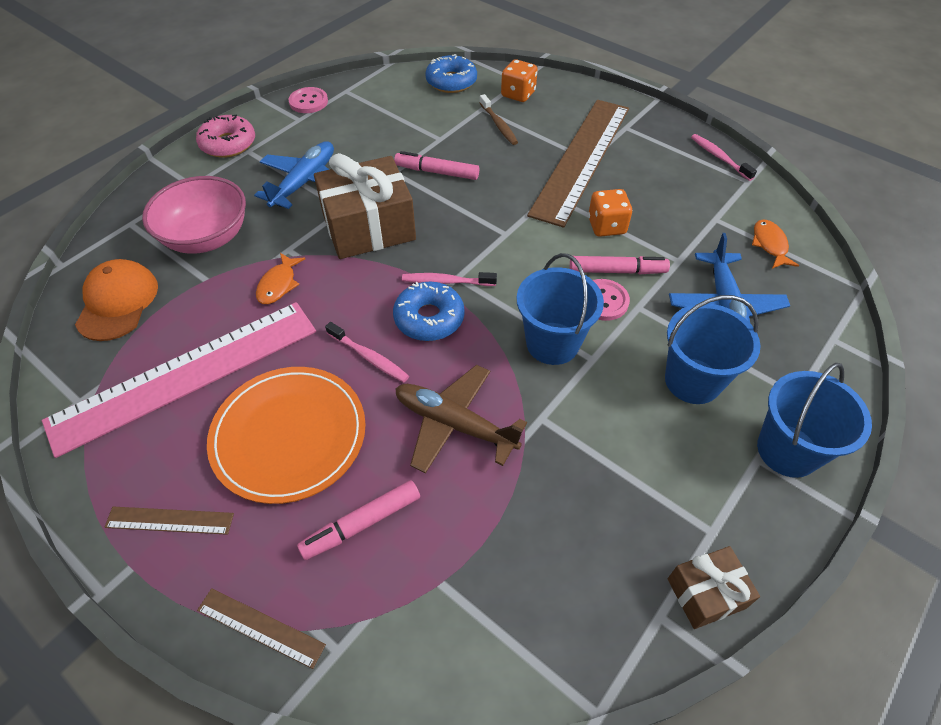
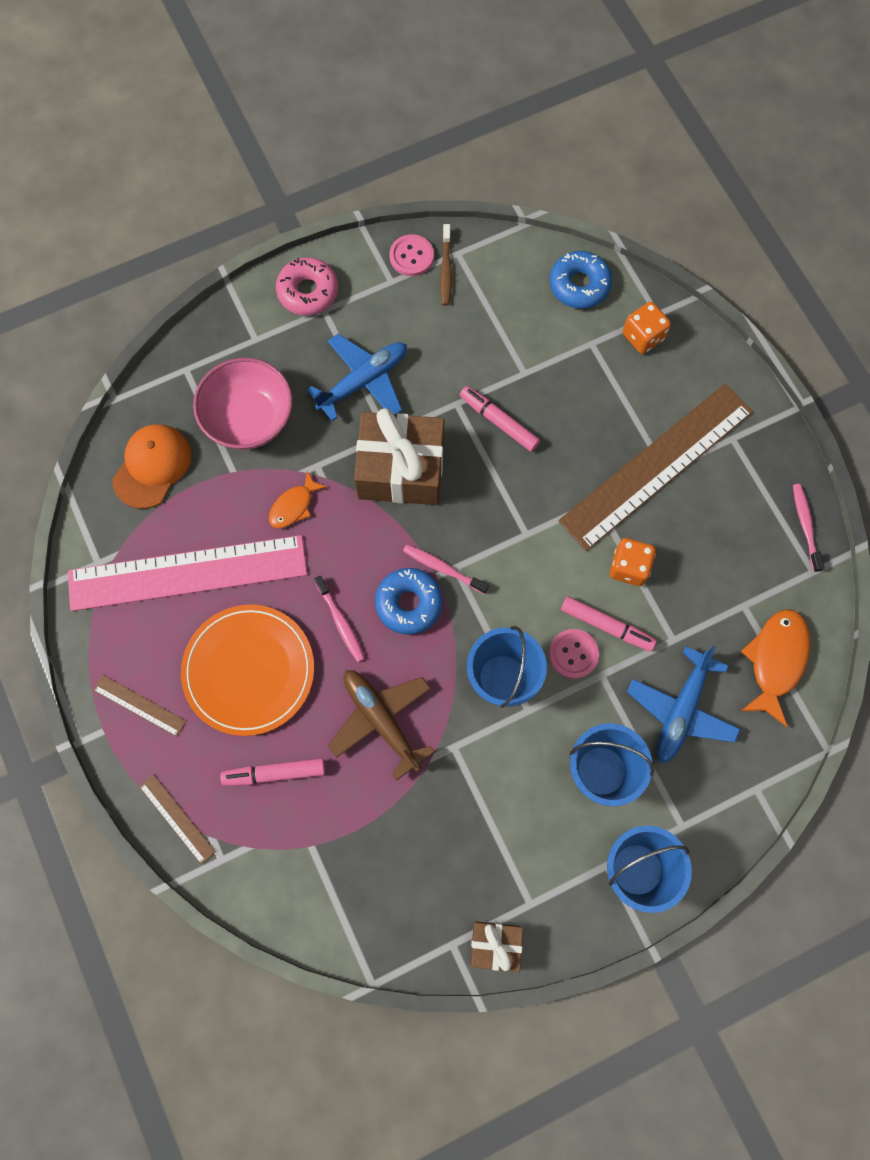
camera: 25 degrees right, 20 degrees up
brown toothbrush [479,94,518,145] -> brown toothbrush moved to [440,224,452,306]
orange fish [752,219,799,269] -> orange fish [741,609,810,727], size x1.67

